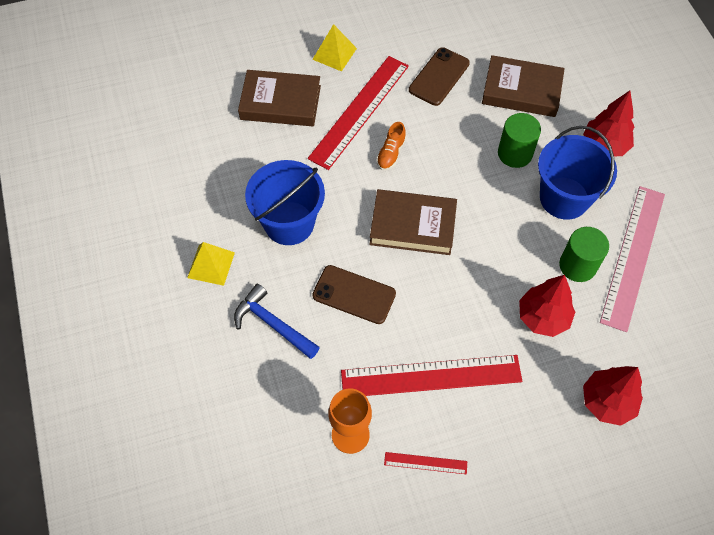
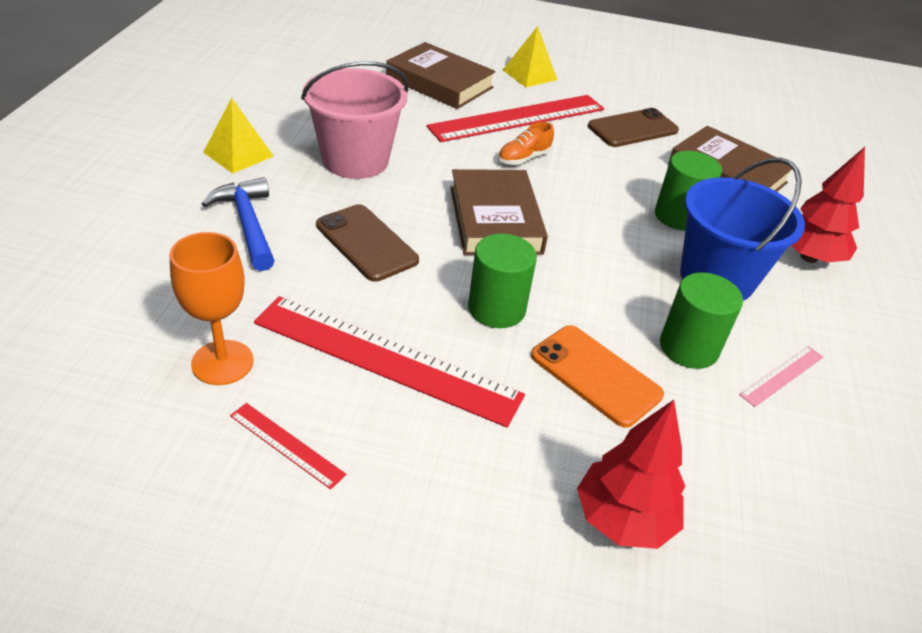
camera: 25 degrees right, 20 degrees down
blue bucket [245,160,325,245] -> pink bucket [301,61,409,179]
brown book [369,189,457,255] -> brown book turned 45 degrees clockwise [450,169,548,255]
red tree [519,275,575,337] -> orange phone [531,325,664,428]
pink ruler [600,186,665,332] -> pink ruler [739,346,823,407], size x0.44
none -> green cylinder [468,234,537,328]

